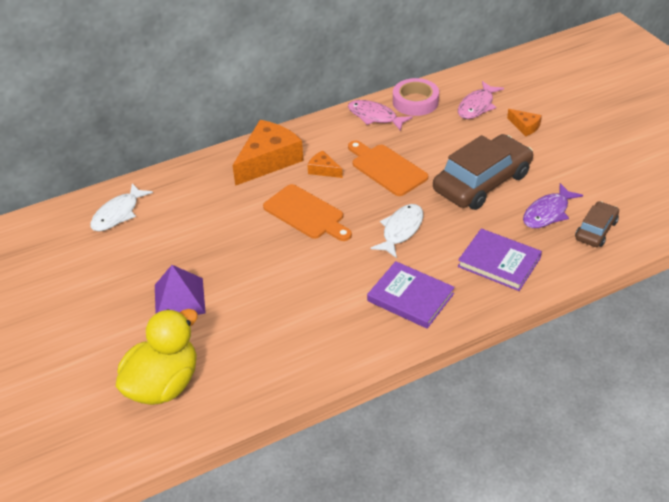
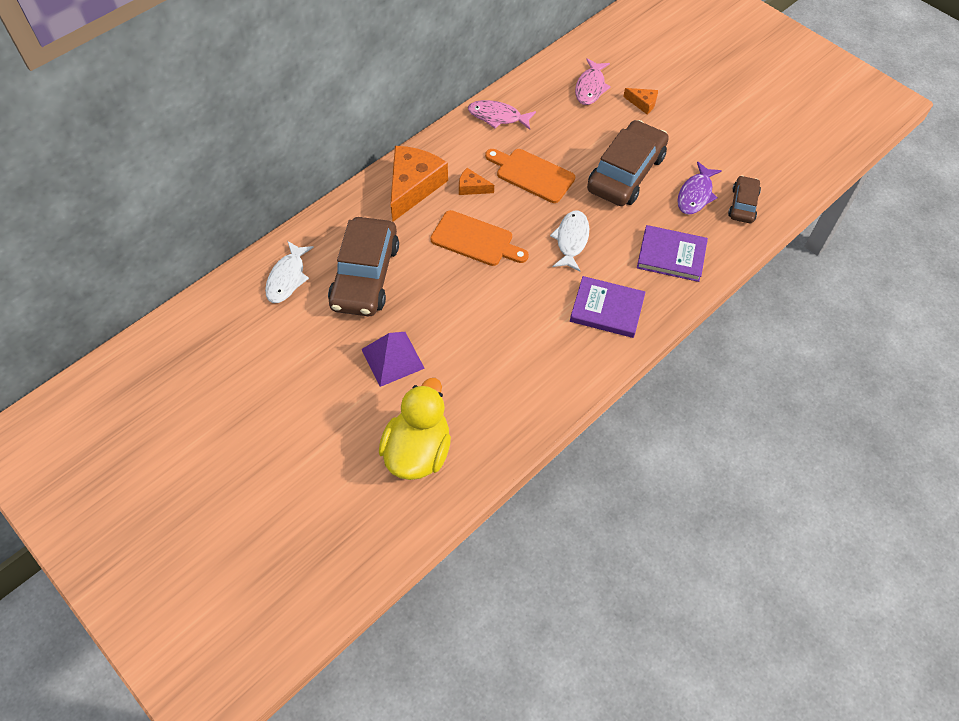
camera: 20 degrees left, 15 degrees up
pink tape [393,78,439,116] -> none
none -> brown car [328,217,399,317]

